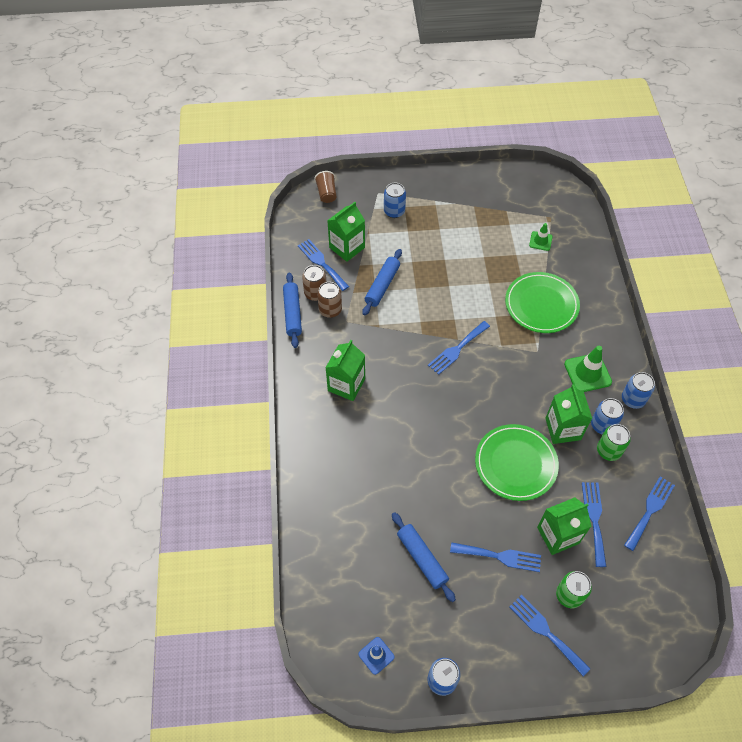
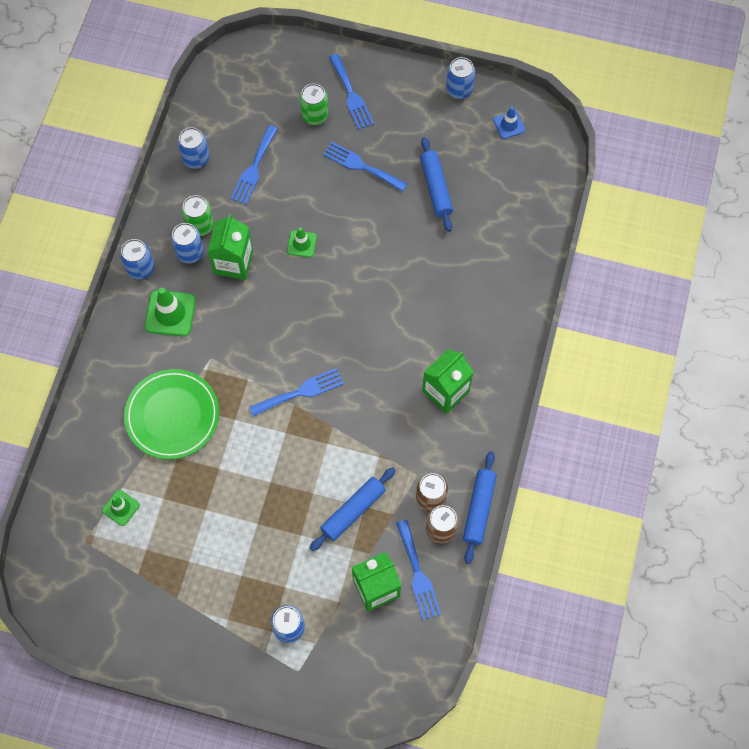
camera: 160 degrees left, 10 degrees up
brown cup [314,171,336,203] -> none
green plate [475,424,559,501] -> green traffic cone [287,227,317,257]
green carton [537,498,592,555] -> none
blue fork [624,477,675,551] -> blue can [178,127,209,169]

